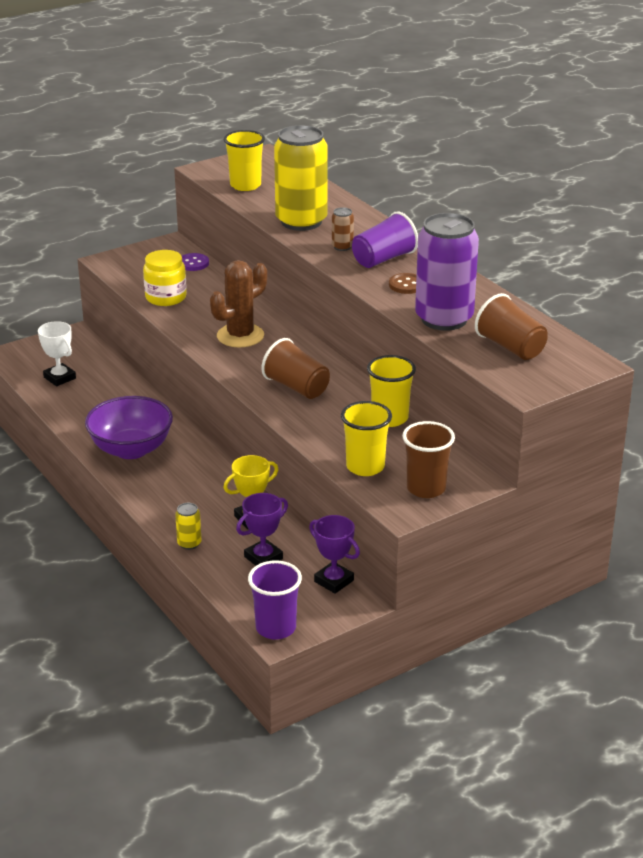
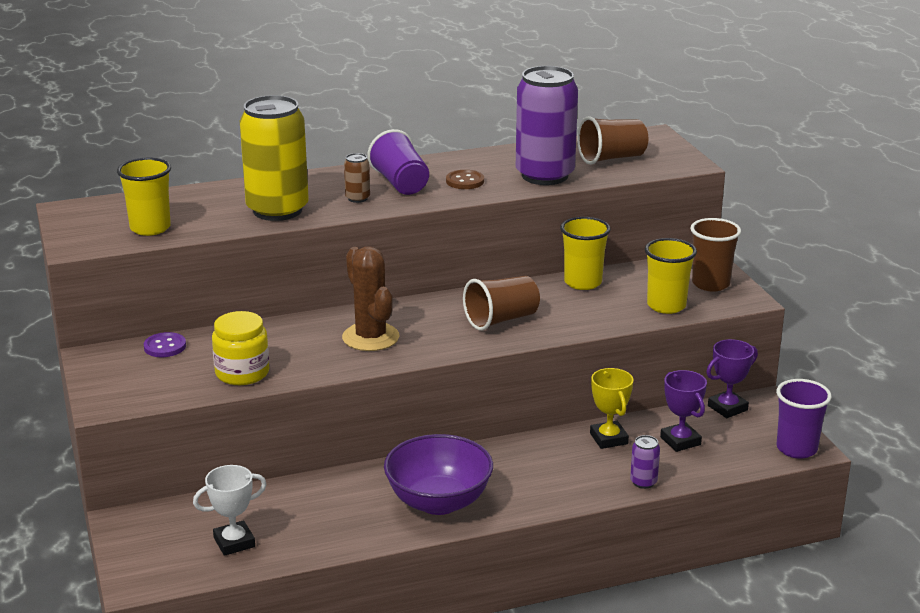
camera: 75 degrees left, 5 degrees down
yellow can [175,503,201,550] -> purple can [630,435,660,489]

